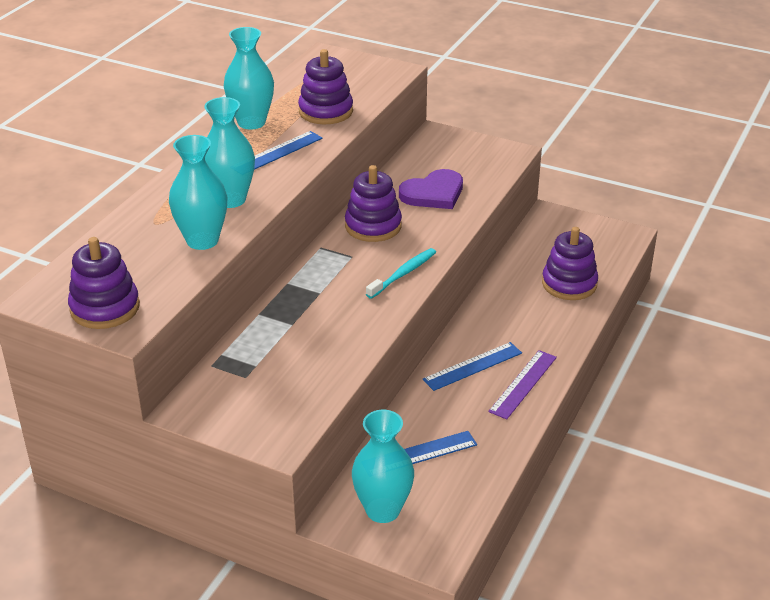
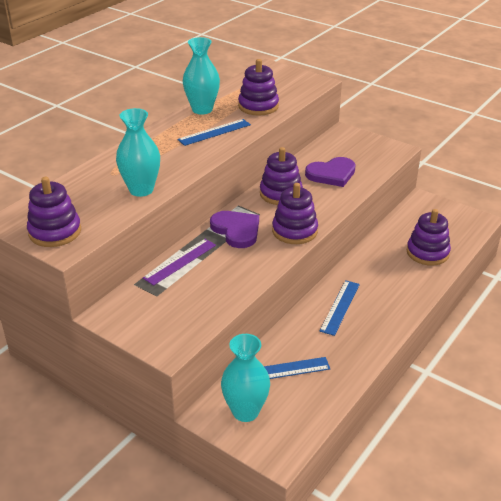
camera: 10 degrees right, 0 degrees up
turquoise vase [204,97,255,208] -> none
turquoise toothbrush [366,248,436,299] -> purple stacking toy [272,183,318,244]
blue ruler [423,342,522,391] -> blue ruler turned 45 degrees counterclockwise [320,280,360,336]
purple ruler [488,350,557,420] -> purple ruler moved to [143,239,216,286]
none -> purple heart [210,211,259,248]

